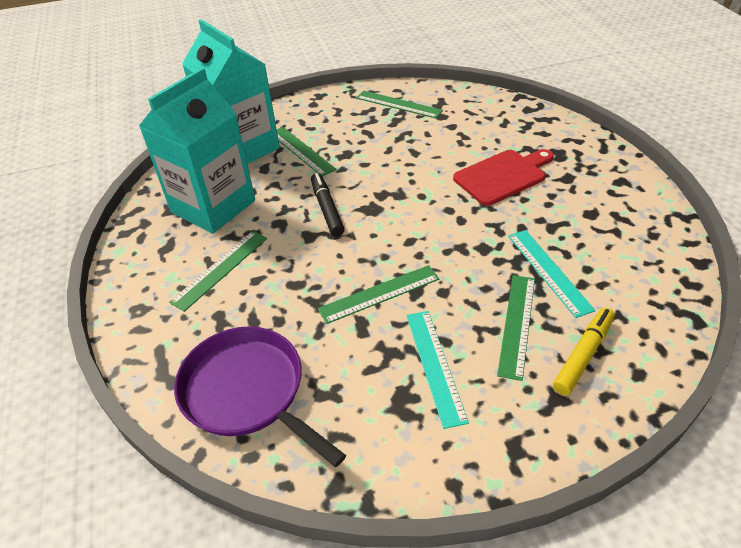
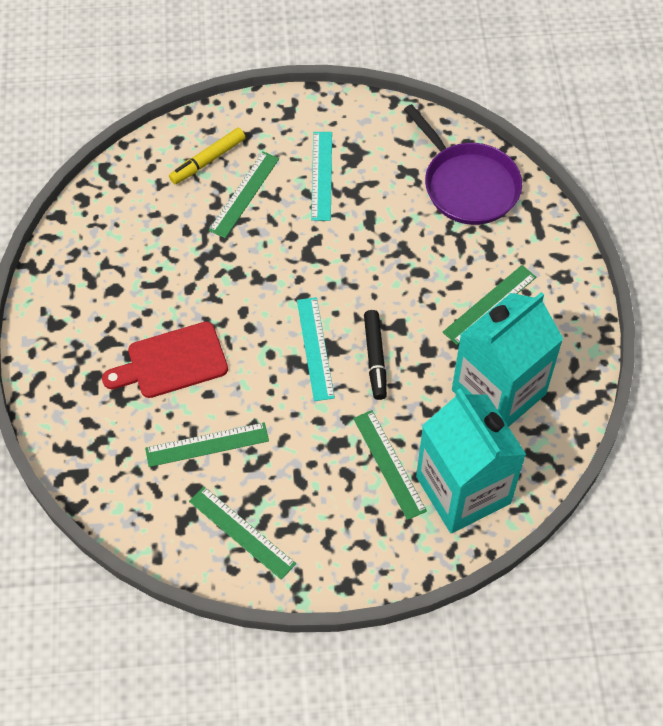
camera: 170 degrees left, 15 degrees up
green ruler [318,265,439,324] -> green ruler moved to [145,422,269,467]
turquoise ruler [508,230,595,318] -> turquoise ruler moved to [297,297,335,401]

